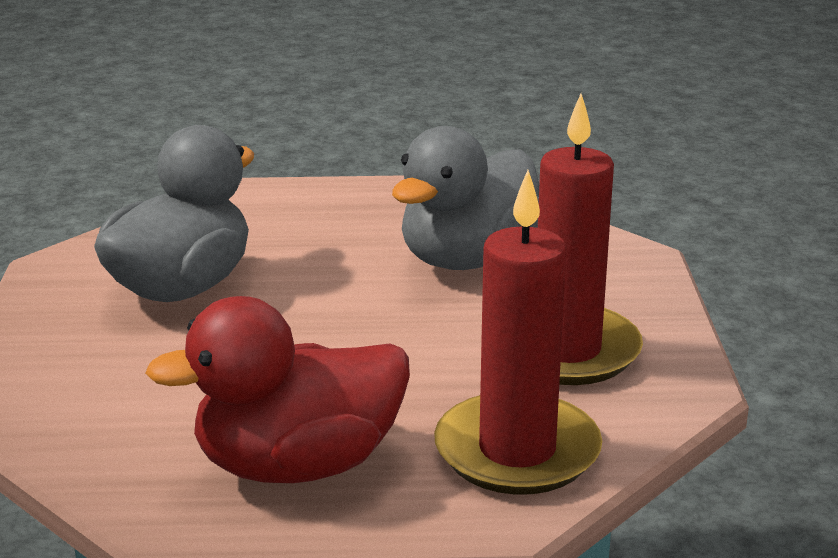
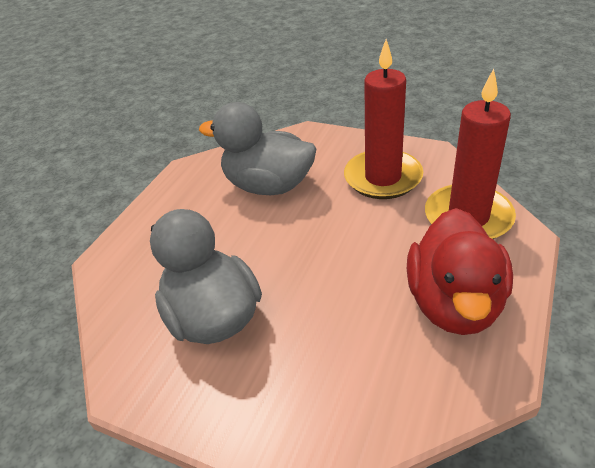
camera: 60 degrees left, 15 degrees up
grey duck [392,126,539,270] -> grey duck turned 135 degrees clockwise [199,102,317,195]

